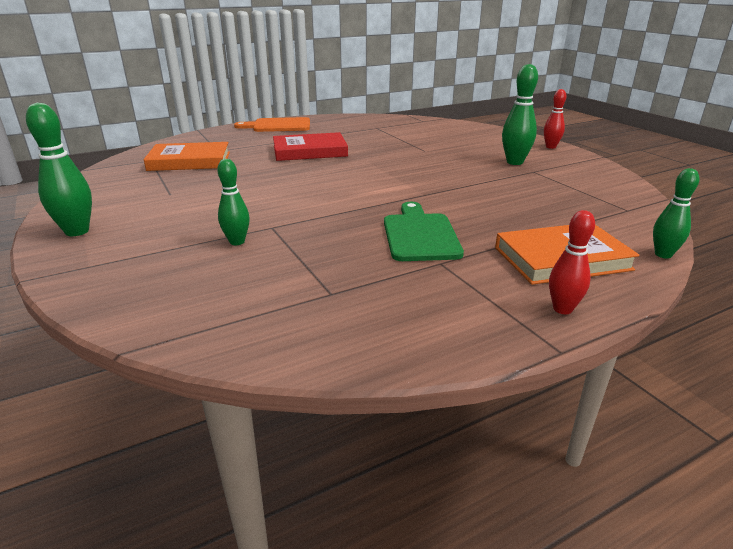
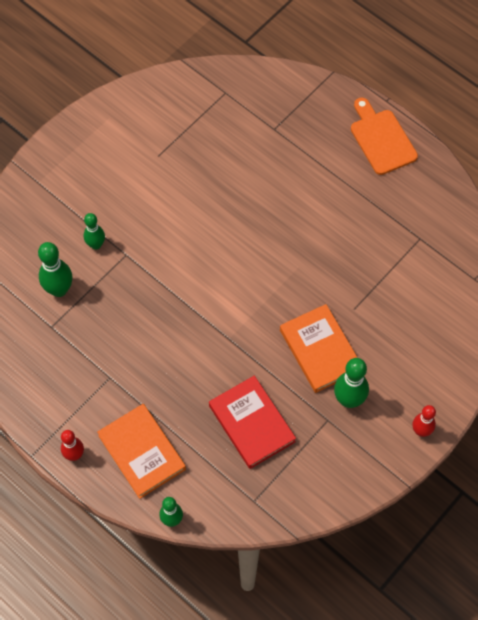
camera: 70 degrees right, 35 degrees up
green bowling pin [26,103,92,236] -> green bowling pin moved to [38,242,72,297]
orange book [143,142,230,171] -> orange book moved to [280,304,358,393]
red book [273,132,348,161] -> red book moved to [209,376,296,469]
green cutting board [384,202,464,261] -> none

